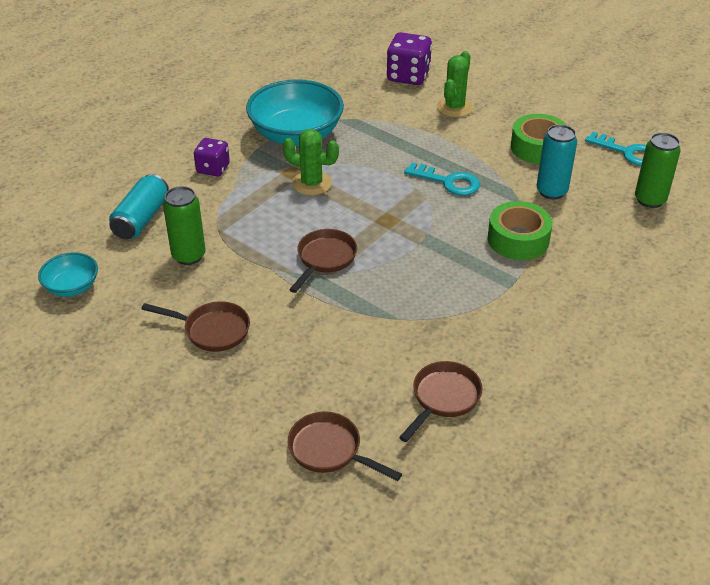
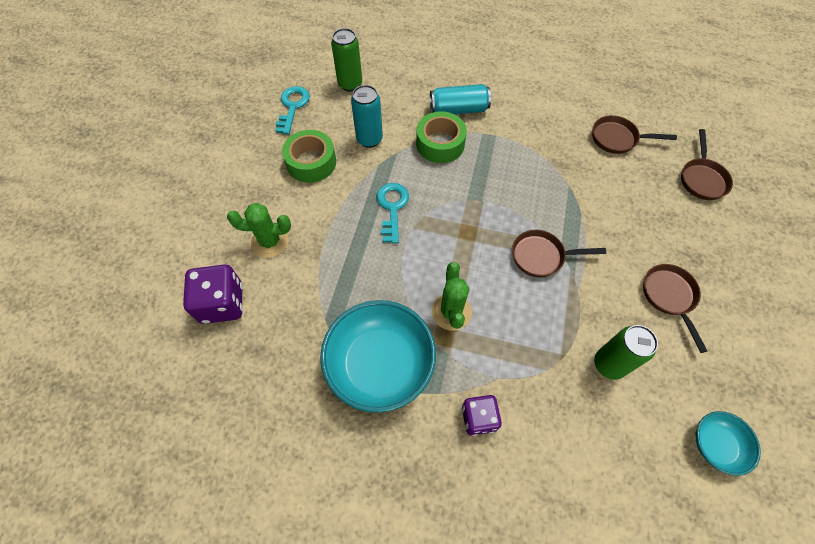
camera: 115 degrees left, 20 degrees up
turquoise can [109,174,169,239] -> turquoise can moved to [430,84,491,114]

